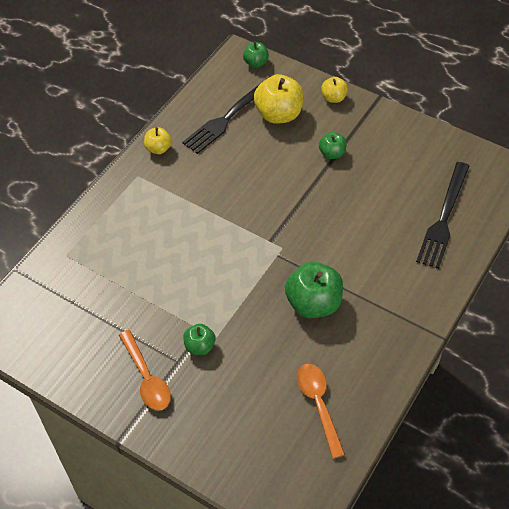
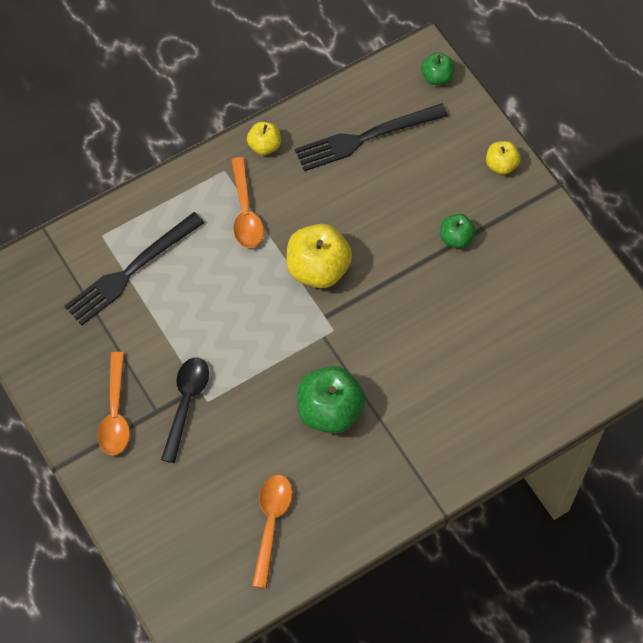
camera: 25 degrees right, 10 degrees up
green apple [183,324,216,355] -> black spoon [161,357,209,463]
yellow apple [254,74,304,124] -> yellow apple moved to [287,224,352,288]
black fork [416,162,469,269] -> black fork moved to [64,212,204,325]
none -> orange spoon [231,157,264,248]

